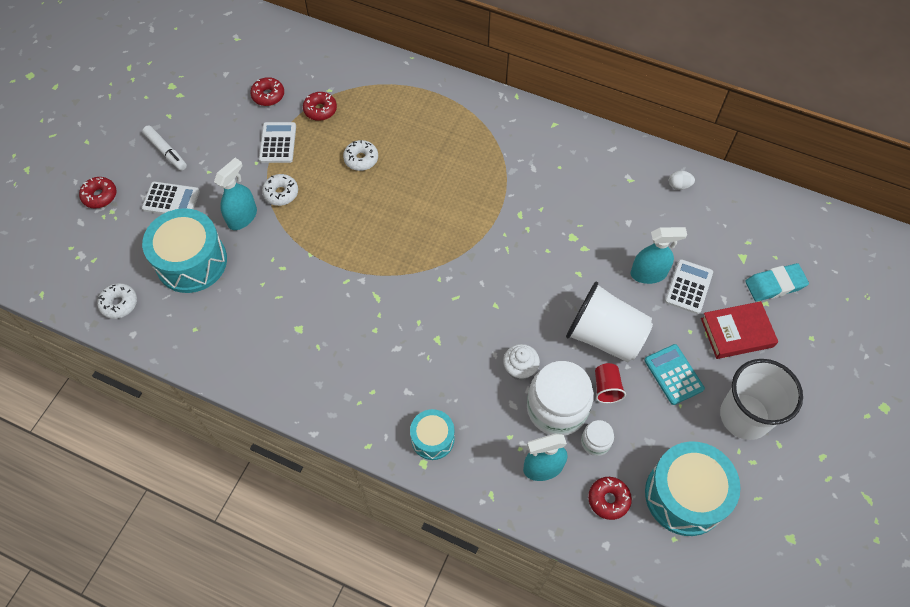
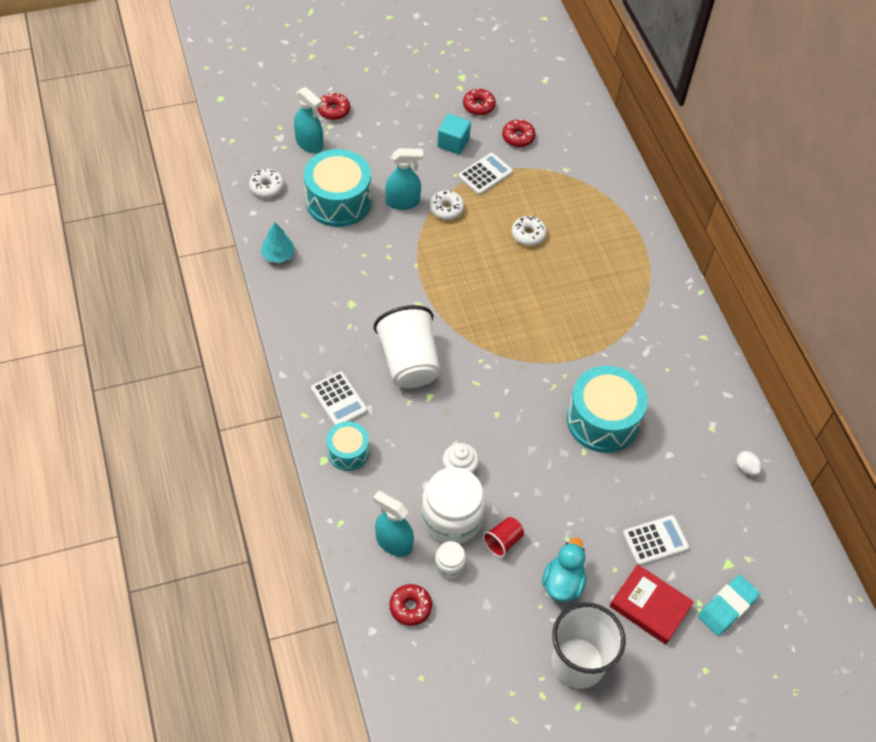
camera: 45 degrees right, 5 degrees down
white marker [142,125,187,171] -> none
white calculator [142,182,200,214] -> white calculator moved to [311,372,367,426]
red donut [303,92,337,121] -> red donut moved to [463,88,496,115]
white cup [566,282,653,362] -> white cup moved to [374,305,441,388]
turquoise spray bottle [631,227,687,284] -> turquoise spray bottle moved to [294,87,323,153]
turquoise calculator [644,344,705,405] -> turquoise duck [542,538,586,602]
turquoise drum [645,442,741,536] -> turquoise drum moved to [567,366,648,453]
turquoise eraser [745,263,809,302] -> turquoise eraser turned 75 degrees counterclockwise [698,575,760,636]
none -> turquoise tree [261,223,295,263]
none -> turquoise cube [437,114,471,154]

